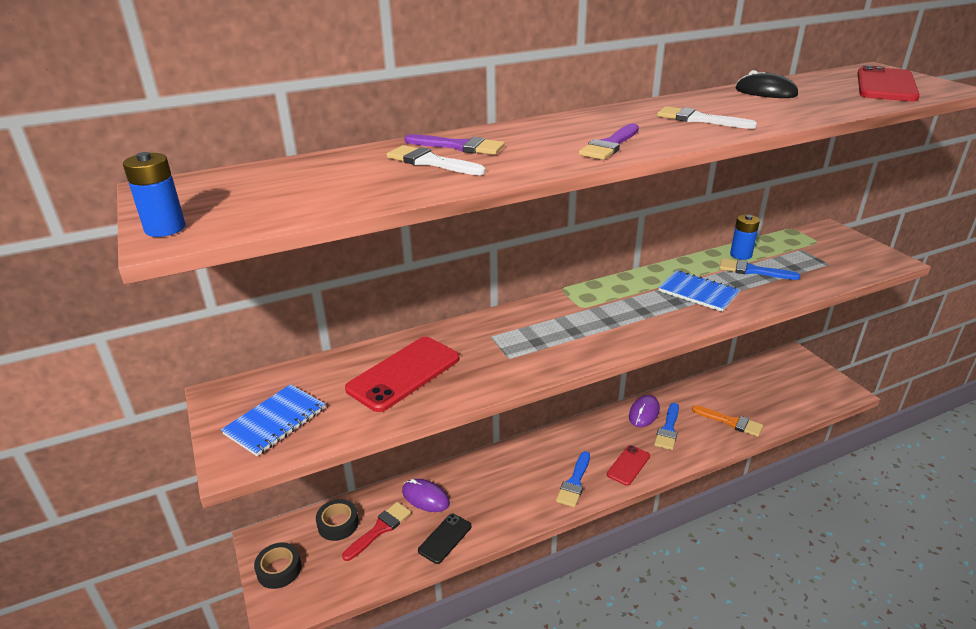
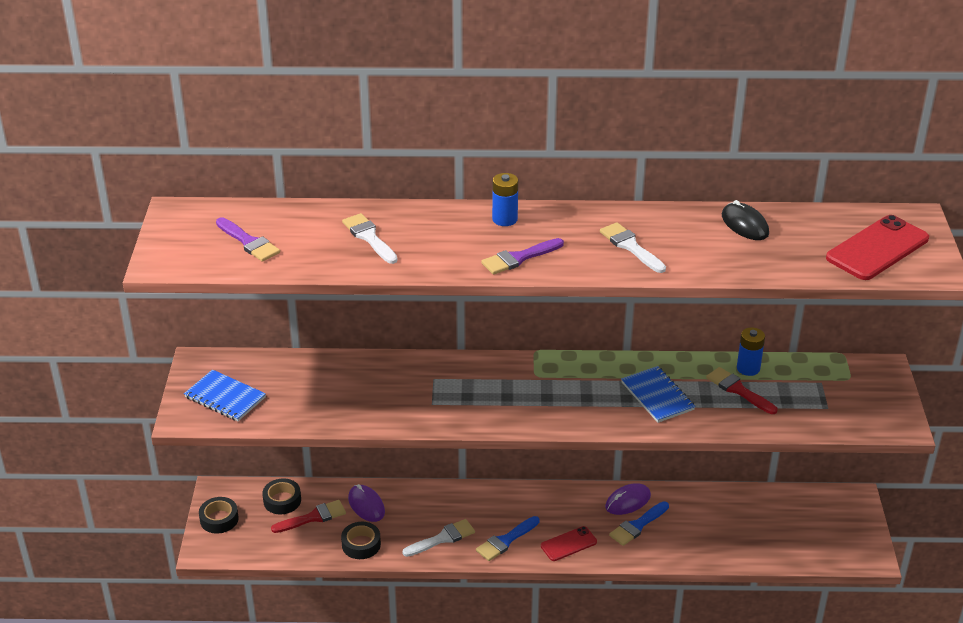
camera: 25 degrees right, 5 degrees up
blue battery [123,152,185,237] -> blue battery moved to [492,173,518,226]
blue notebook [221,384,325,456] -> blue notebook turned 60 degrees clockwise [184,370,266,421]
red phone [345,337,459,412] -> none
purple brush [404,134,505,155] -> purple brush moved to [216,217,280,262]
black phone [418,514,472,564] -> black tape [341,522,381,559]
orange brush [692,405,763,437] -> none
blue brush [719,258,800,280] -> red brush [706,367,777,414]
none -> white brush [402,519,475,557]

